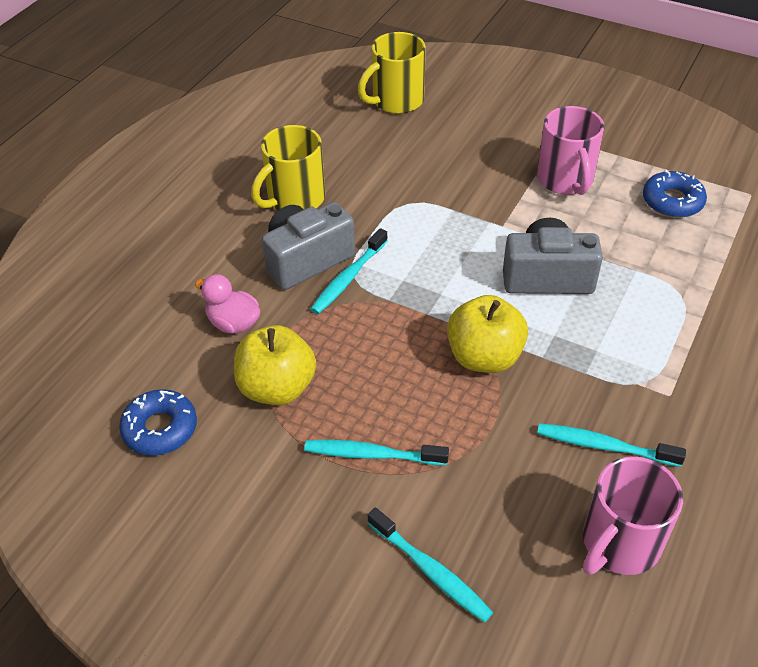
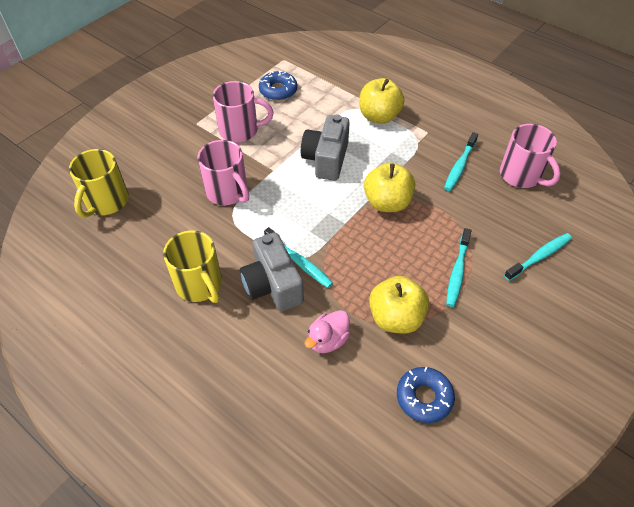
camera: 80 degrees left, 5 degrees up
yellow mug [358,32,426,114] -> yellow mug turned 45 degrees clockwise [69,149,129,218]
none -> pink mug [197,140,249,205]
none -> yellow apple [359,78,405,124]

